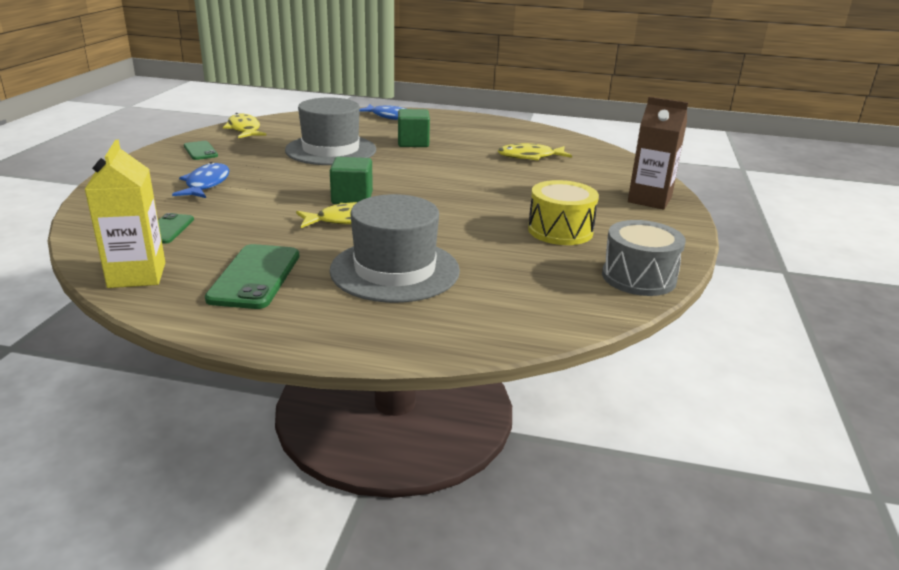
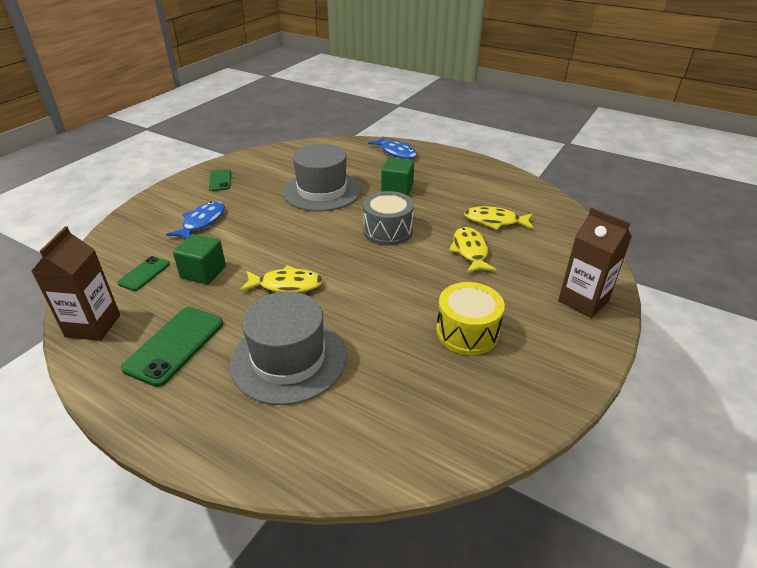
camera: 20 degrees right, 10 degrees up
yellow carton [84,140,165,288] -> brown carton [31,226,120,341]
yellow fish [223,113,266,138] -> yellow fish moved to [449,227,497,273]
green cube [330,157,373,204] -> green cube moved to [173,234,226,285]
grey drum [602,220,686,296] -> grey drum moved to [363,191,414,246]

